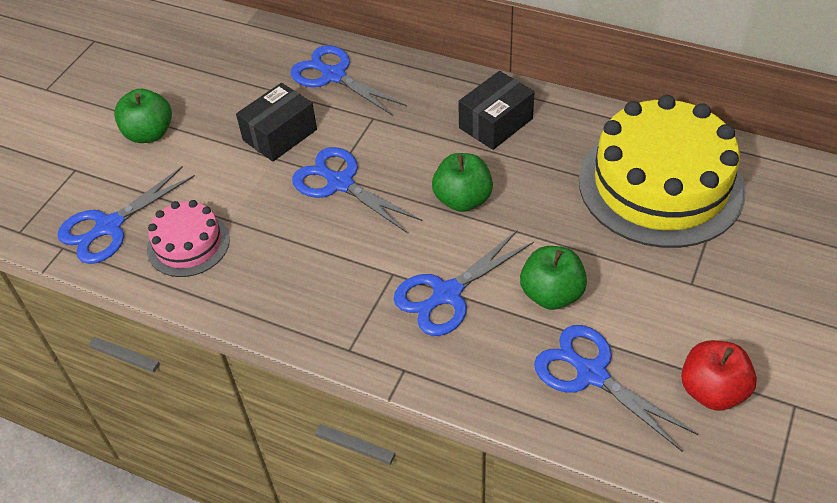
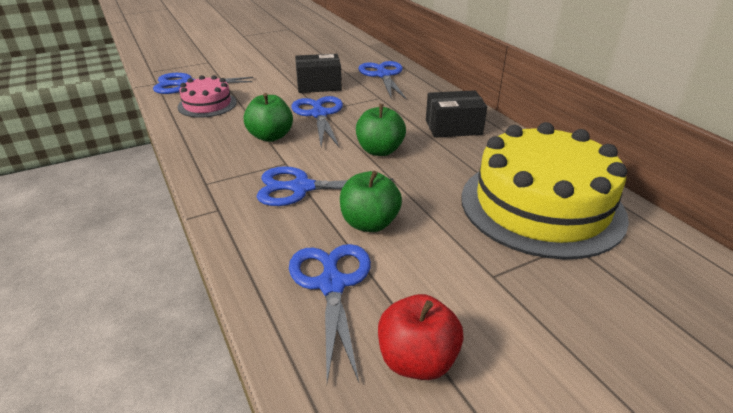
camera: 35 degrees right, 15 degrees down
green apple [114,89,172,143] -> green apple moved to [244,93,293,142]

